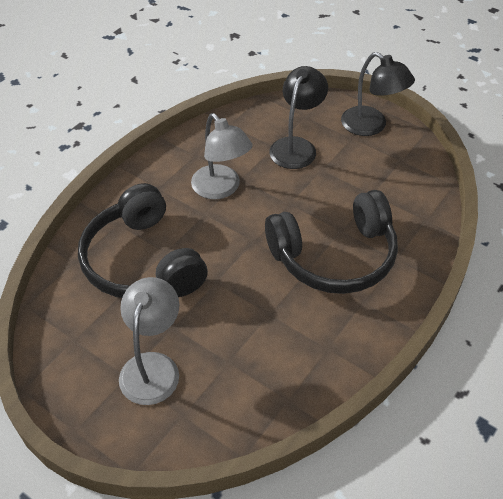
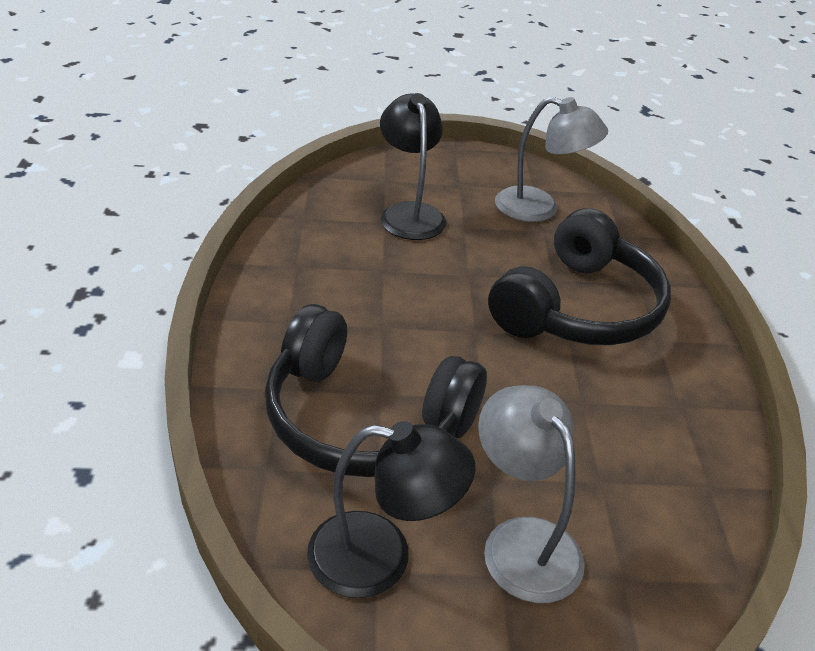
camera: 40 degrees left, 10 degrees down
grey lamp [191,113,253,199] -> grey lamp moved to [495,97,608,222]
black lamp [341,52,415,136] -> black lamp moved to [307,421,476,598]

